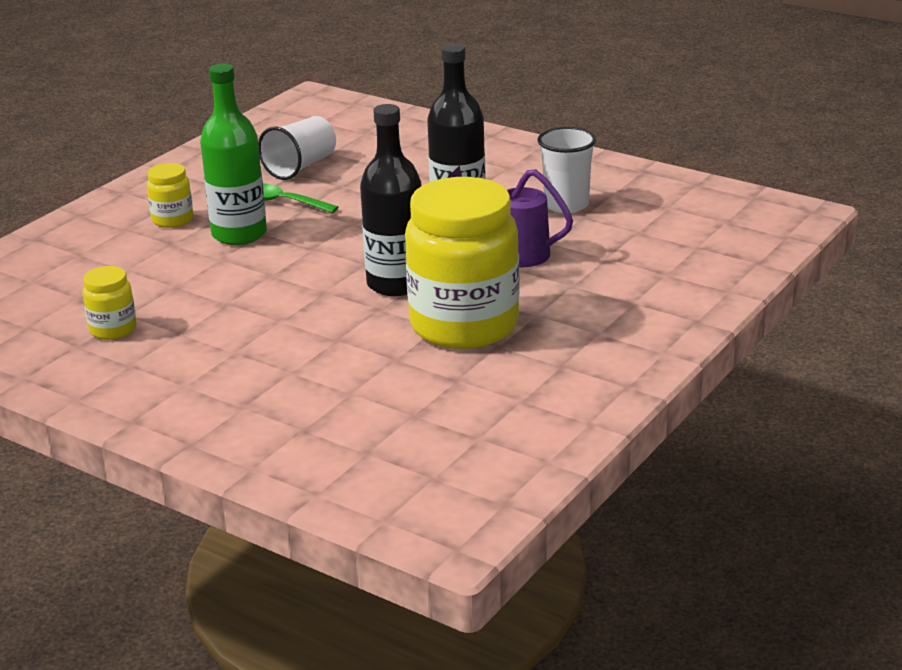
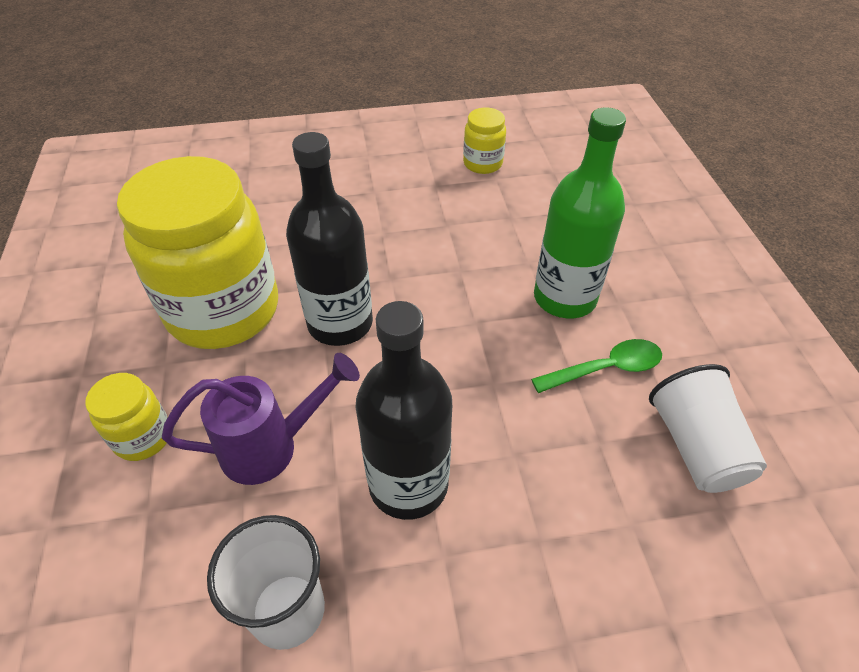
camera: 135 degrees right, 20 degrees up
yellow jar [147,163,193,228] -> yellow jar moved to [85,373,168,461]

